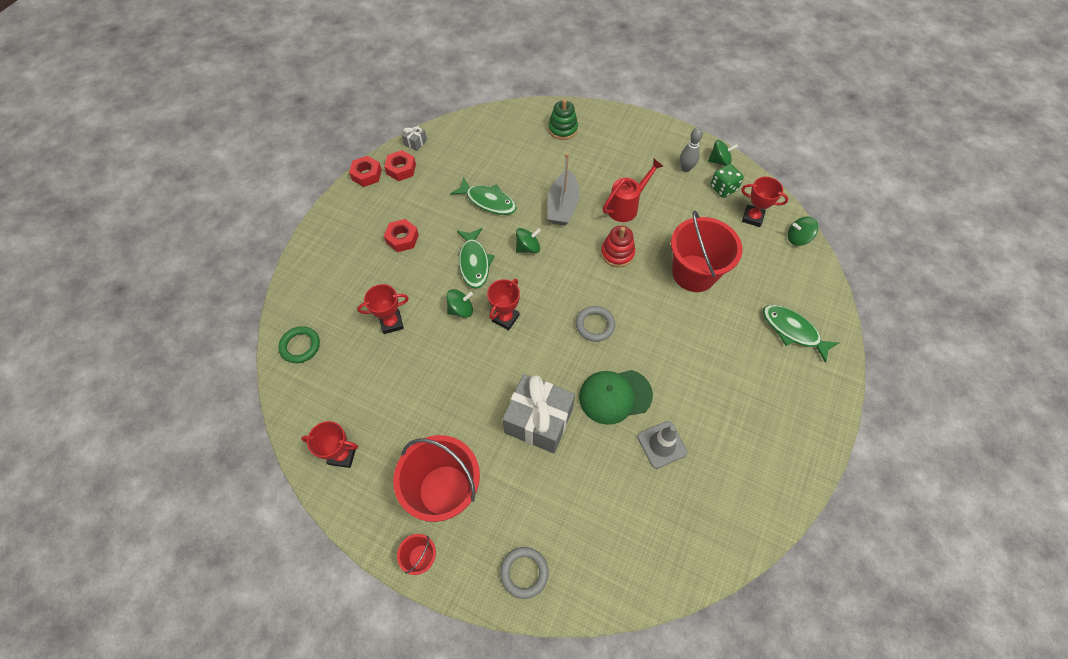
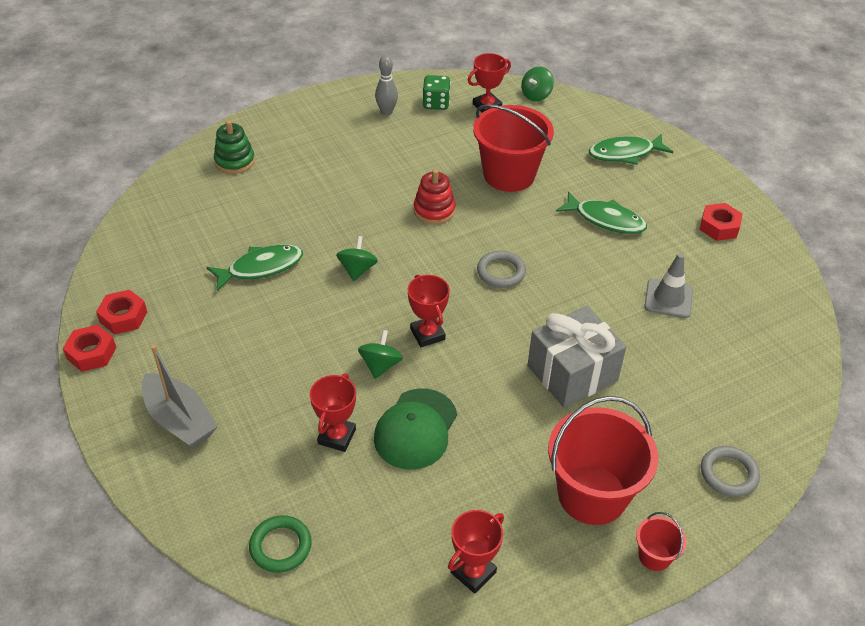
camera: 55 degrees left, 15 degrees down
red nut [384,219,419,252] -> red nut moved to [699,203,743,241]
grey gift [401,124,427,151] -> none
green fish [457,228,495,289] -> green fish moved to [556,191,647,234]
grey boat [547,153,580,226] -> grey boat moved to [142,345,218,448]
green cap [579,370,653,425] -> green cap moved to [374,388,457,470]
red watering can [603,159,663,222] -> none
green spinning top [708,140,738,166] -> none

